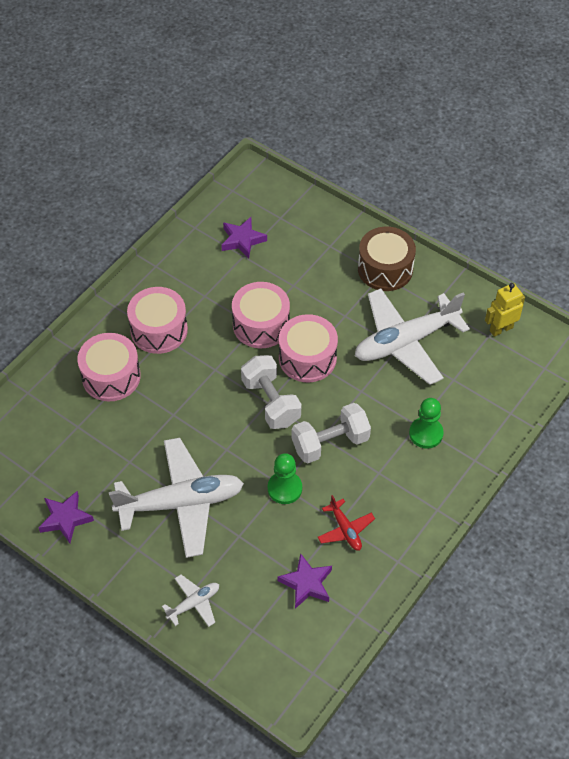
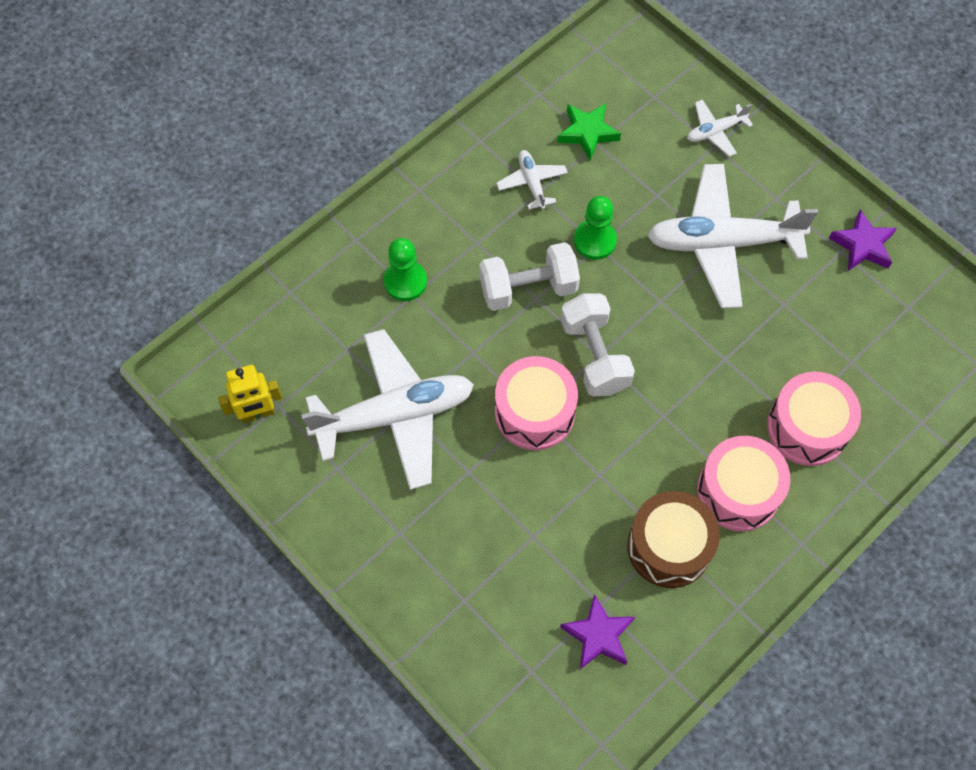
camera: 170 degrees left, 10 degrees up
pink drum [232,282,290,348] -> none
purple star [278,553,332,609] -> green star [557,103,621,160]
red plane [318,495,375,551] -> white plane [496,150,568,210]
brown drum [358,227,416,291] -> brown drum moved to [627,491,720,588]

